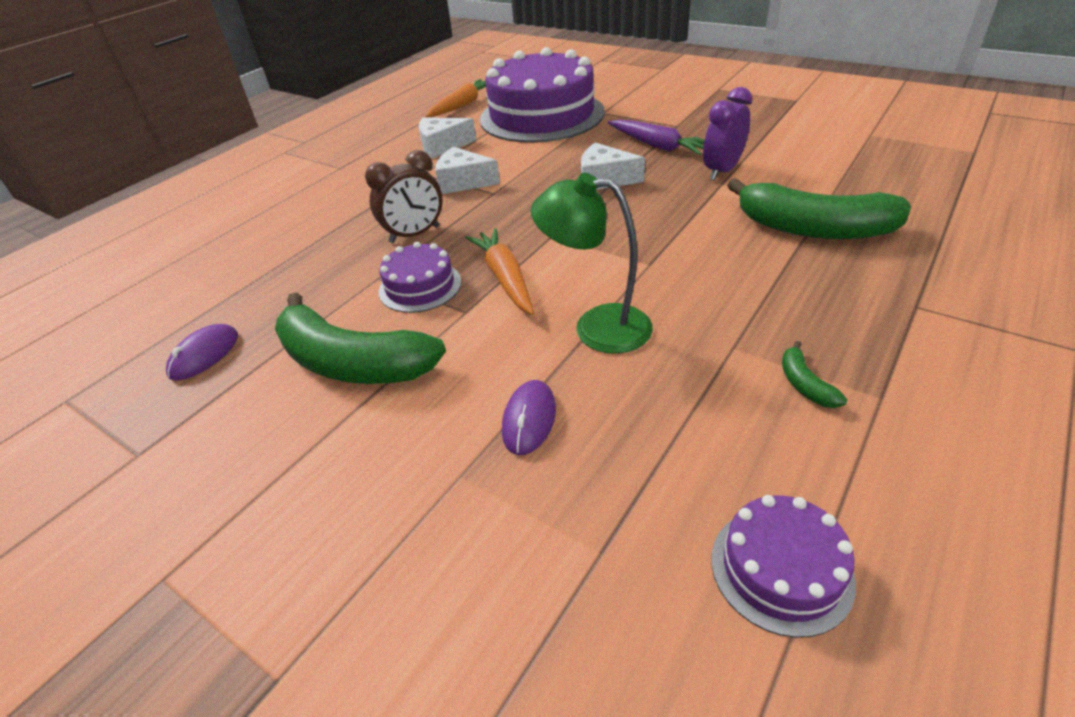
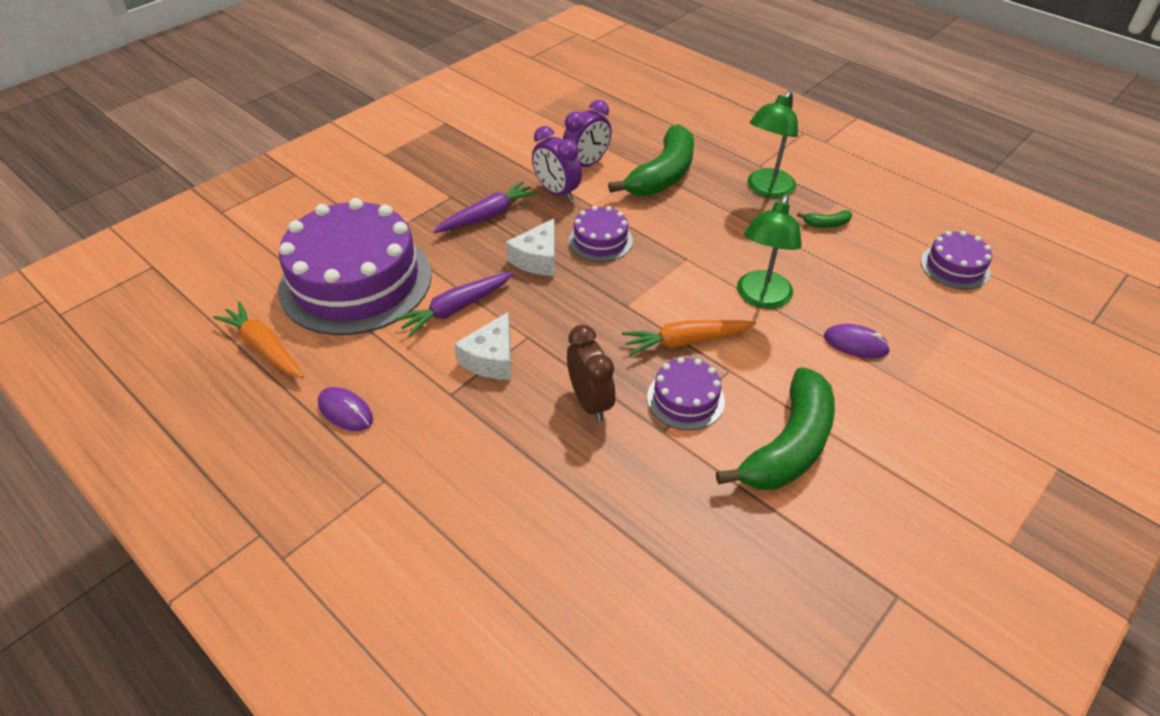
camera: 85 degrees left, 5 degrees up
purple mouse [166,324,238,381] -> purple mouse moved to [318,387,373,431]
white cheese [419,118,476,159] -> none
none -> purple carrot [394,272,513,337]
none -> purple clock [563,100,612,167]
none -> purple cake [569,206,633,262]
none -> green lamp [747,91,798,198]

